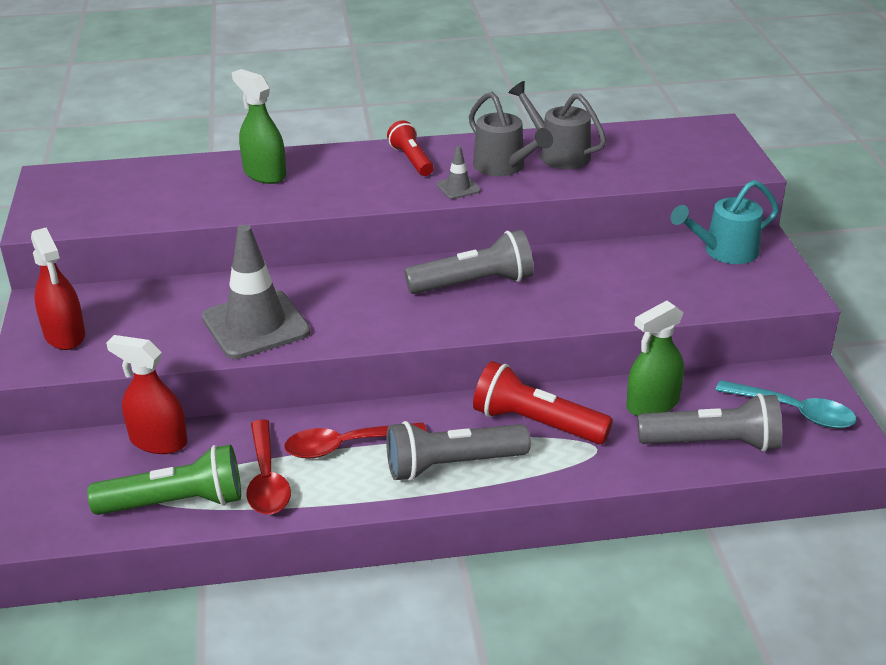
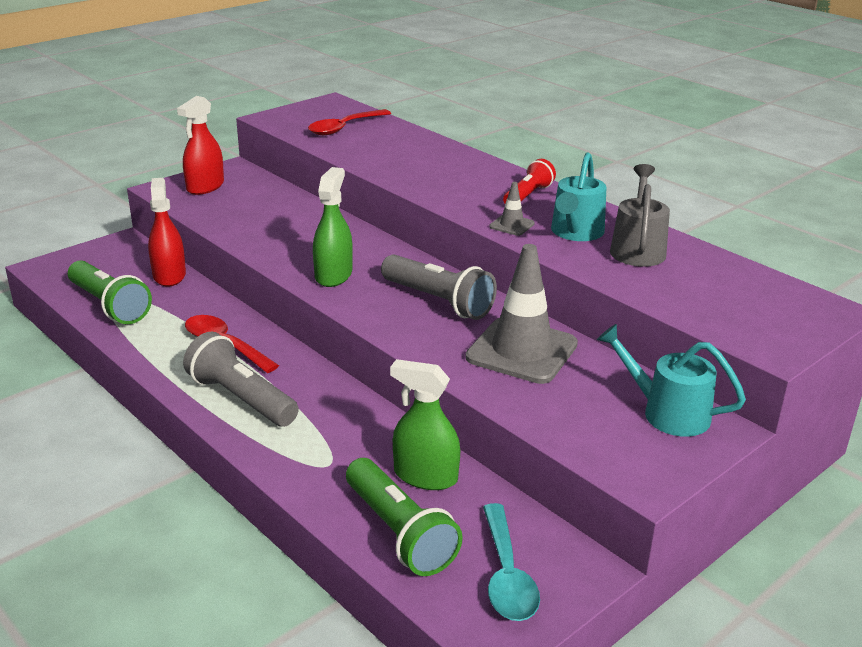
camera: 55 degrees right, 5 degrees down
grey traffic cone [202,225,310,359] -> grey traffic cone moved to [465,244,578,384]
green spray bottle [232,69,286,184] -> green spray bottle moved to [313,167,353,287]
red spoon [246,419,291,514] -> red spoon moved to [308,109,391,135]
grey watering can [469,92,553,176] -> turquoise watering can [551,152,607,241]
red flashlight [473,361,613,444] -> none
grey flashlight [637,393,782,452] -> green flashlight [346,458,463,576]

